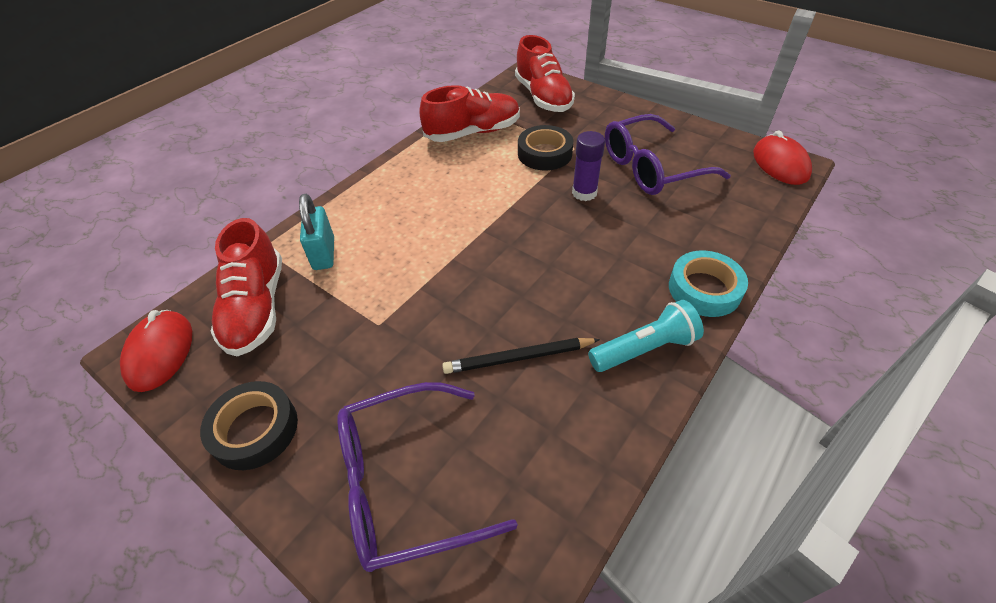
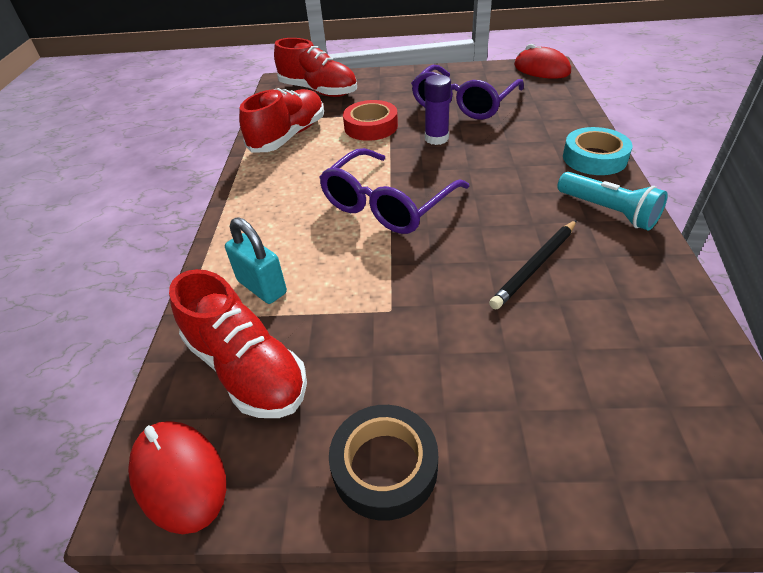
camera: 35 degrees left, 5 degrees down
purple glasses [338,382,518,572] -> purple glasses moved to [319,148,470,234]
black tape [518,125,573,171] -> red tape [343,100,398,141]
turquoise flashlight [588,300,704,372] -> turquoise flashlight turned 105 degrees clockwise [557,172,668,231]

